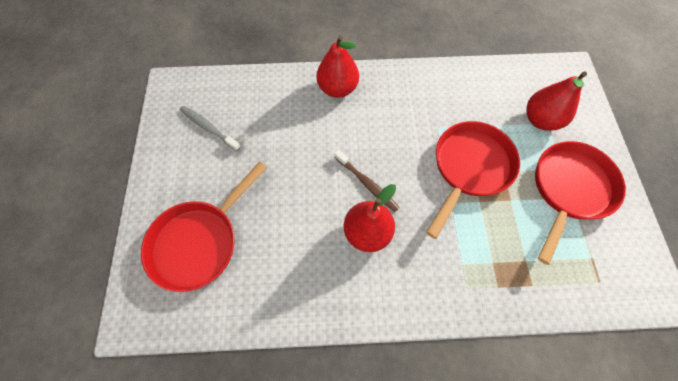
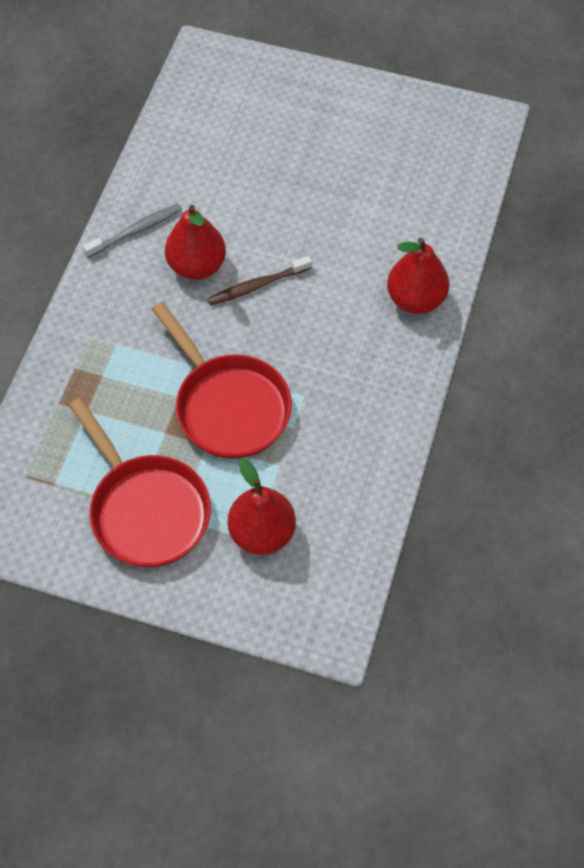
camera: 110 degrees right, 5 degrees down
red pan [141,161,267,292] -> none
grey toothbrush [180,106,241,151] -> grey toothbrush moved to [83,204,182,258]

